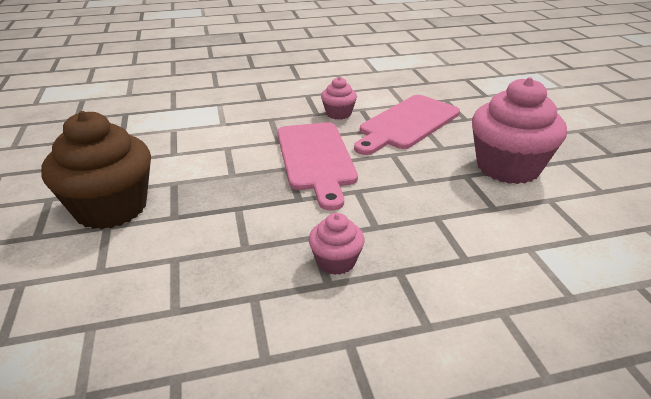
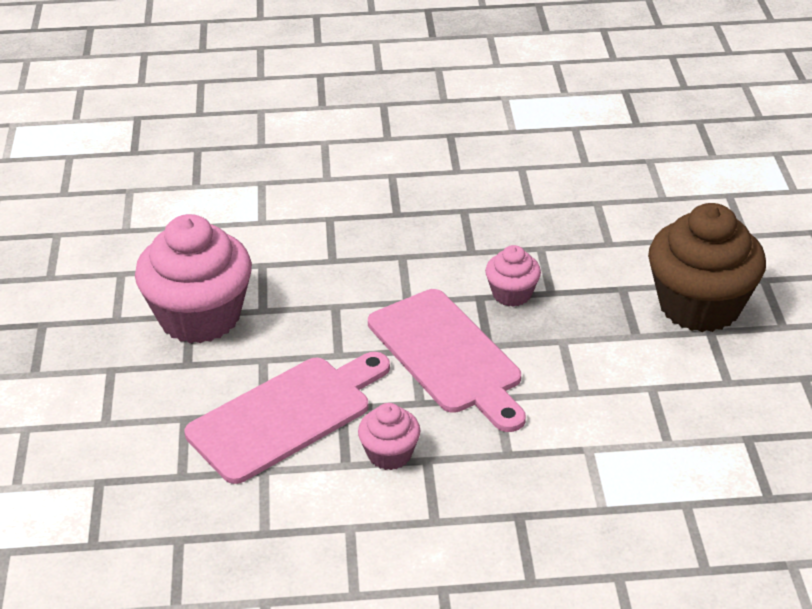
camera: 170 degrees left, 5 degrees up
pink cutting board [277,122,358,211] -> pink cutting board turned 150 degrees clockwise [368,289,526,432]
pink cupcake [309,213,364,275] -> pink cupcake moved to [485,245,541,307]

